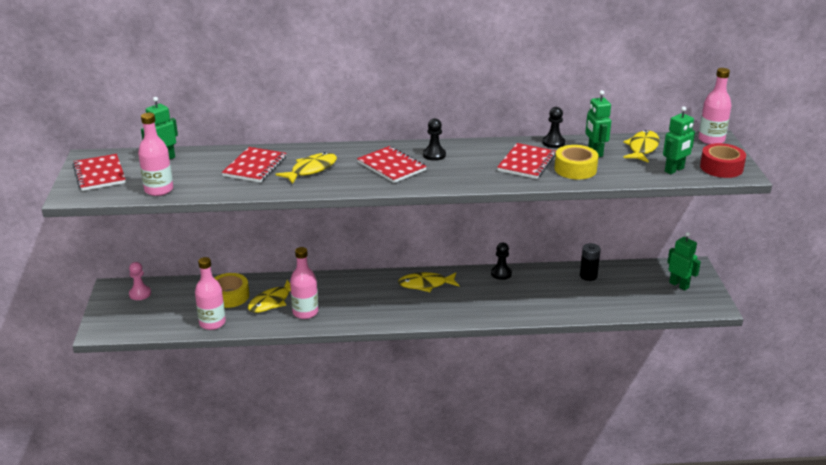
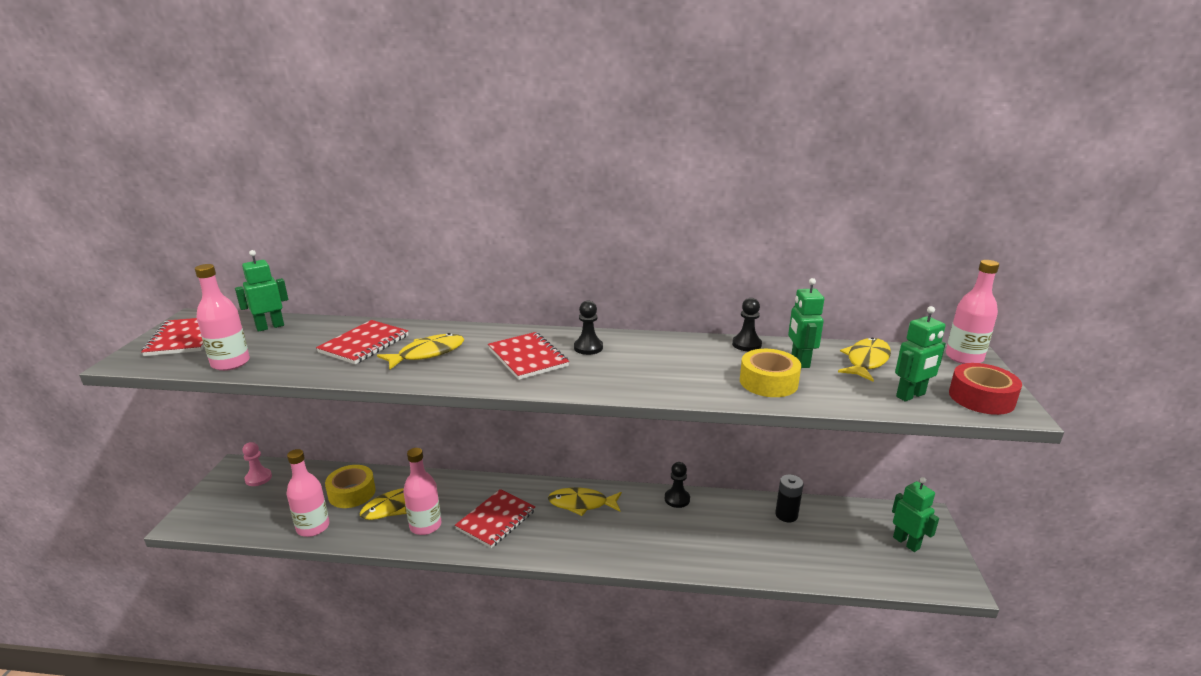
camera: 10 degrees right, 5 degrees down
red notebook [497,143,556,179] -> red notebook moved to [455,489,536,548]

